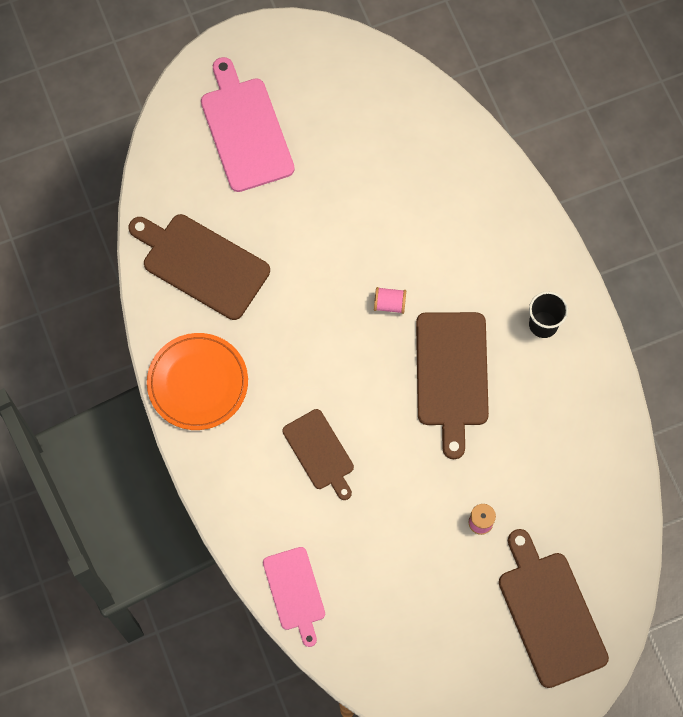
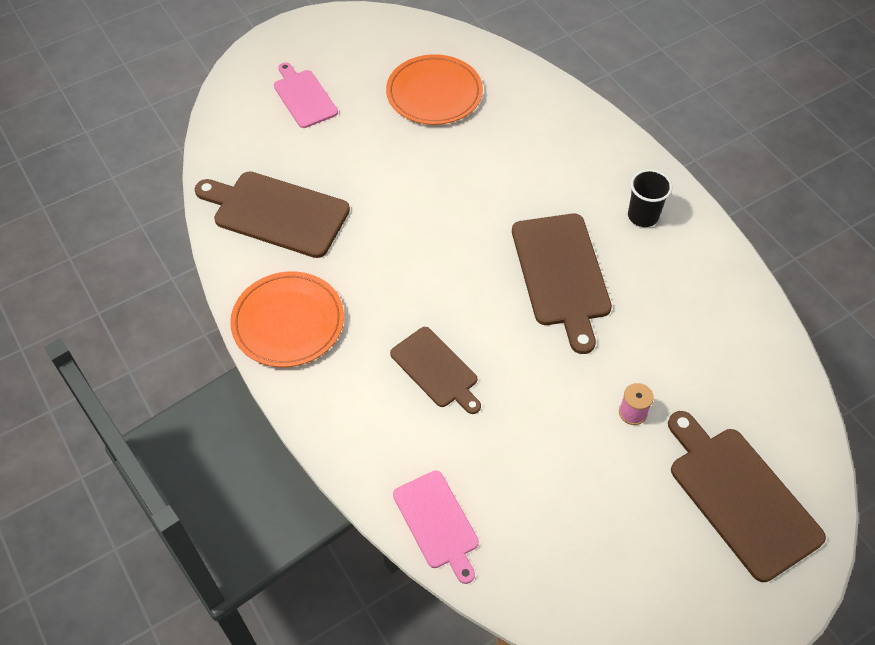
camera: 10 degrees left, 15 degrees down
pink cutting board [201,57,295,192] -> pink cutting board [274,62,338,128], size x0.63
pink spool [374,287,406,314] -> none
none -> orange plate [386,54,483,125]

